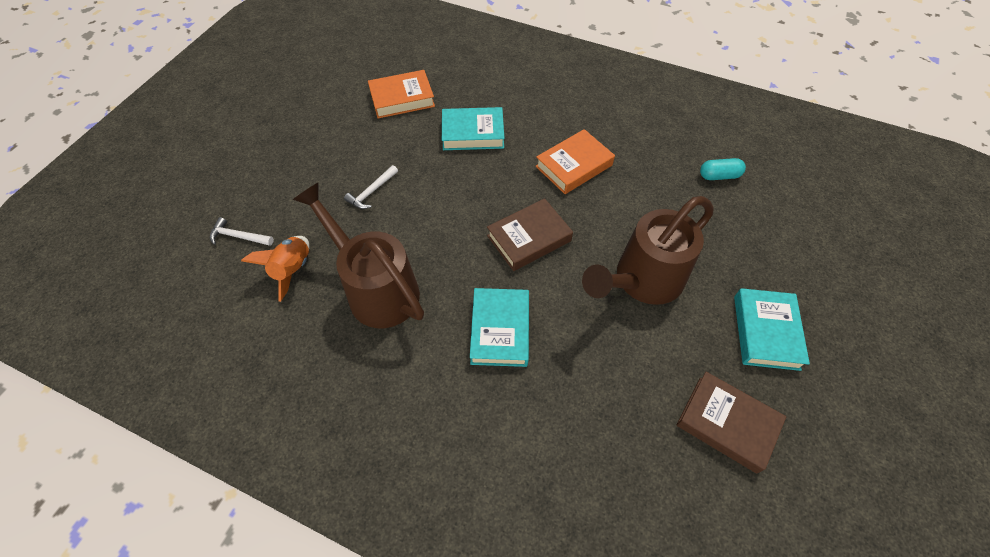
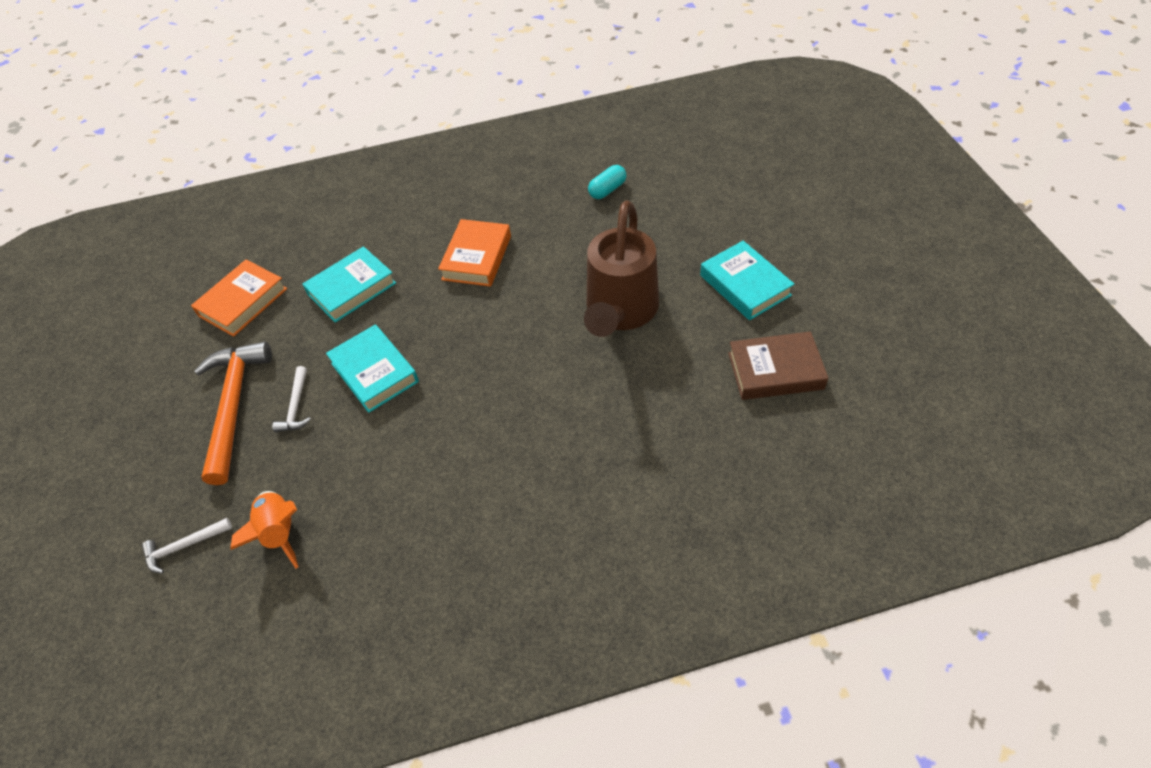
camera: 35 degrees left, 5 degrees down
brown watering can [293,183,424,328] -> none
turquoise book [470,288,529,367] -> turquoise book moved to [326,325,419,413]
brown book [487,198,573,271] -> none
none -> orange hammer [194,341,272,485]

